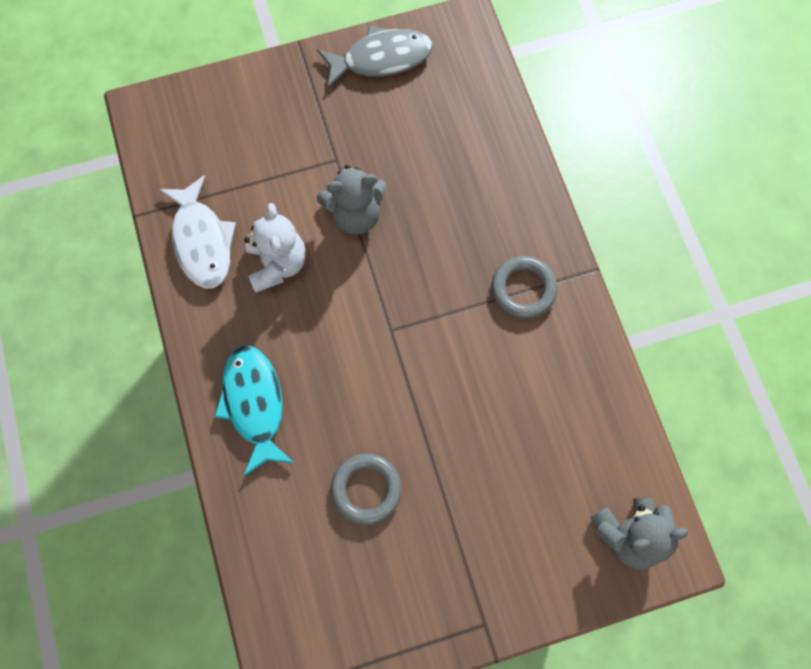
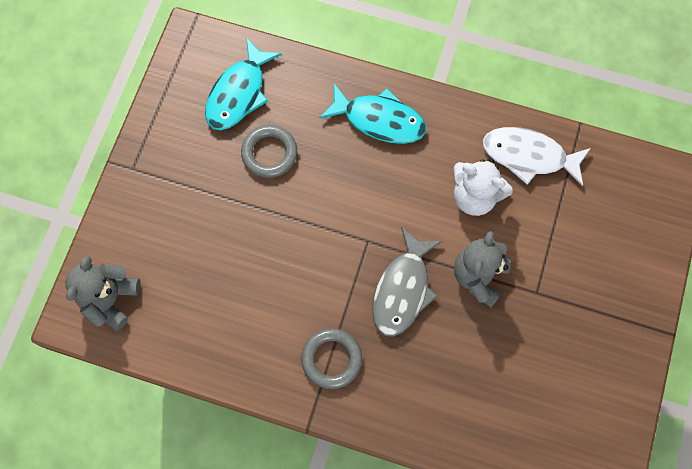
camera: 125 degrees right, 0 degrees up
grey fish [317,26,433,88] -> grey fish moved to [372,227,442,337]
none -> turquoise fish [205,37,282,130]

